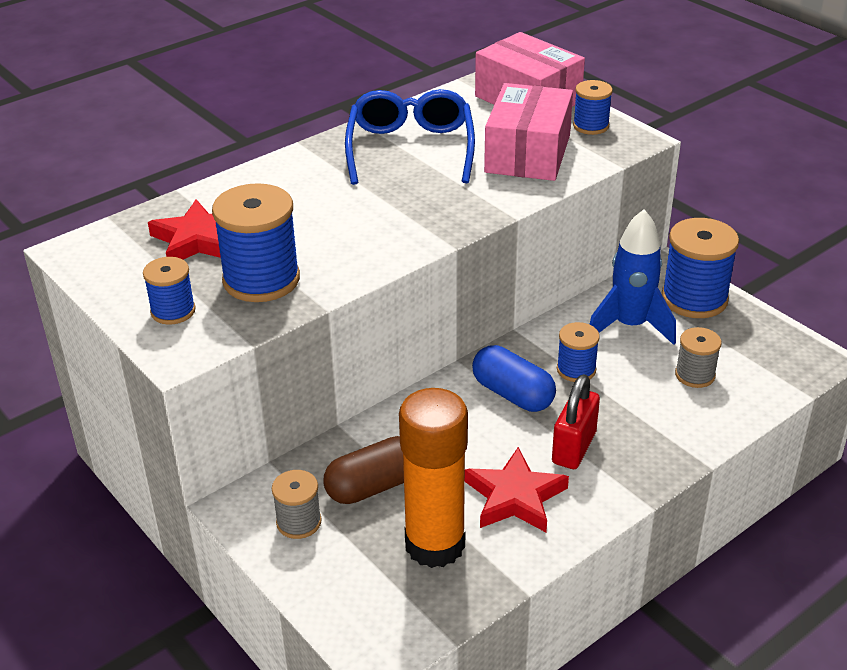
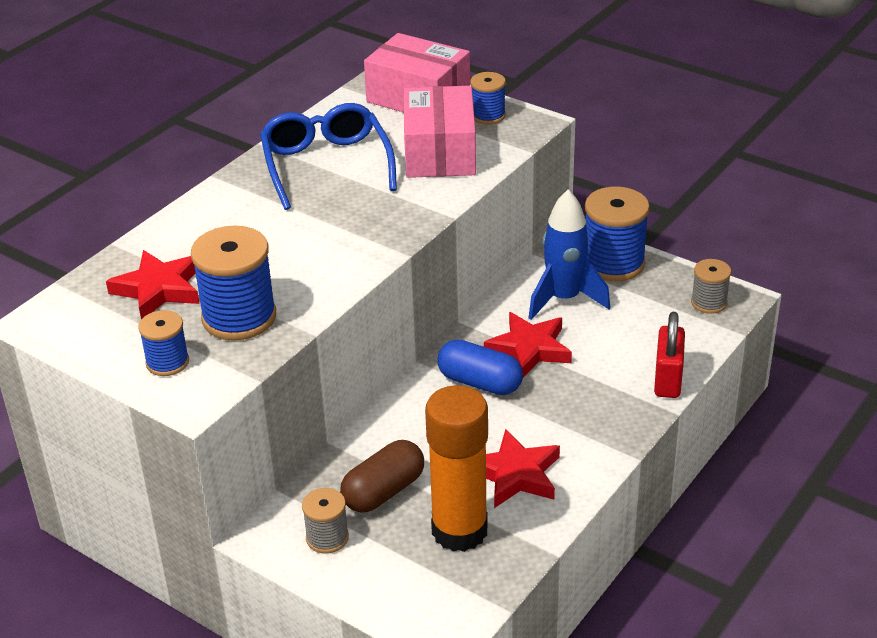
camera: 15 degrees left, 0 degrees up
red padlock [552,374,600,469] -> red padlock moved to [654,312,685,398]
blue spool [557,322,600,382] -> red star [484,312,572,378]
grey spool [675,327,722,388] -> grey spool moved to [691,259,731,314]

